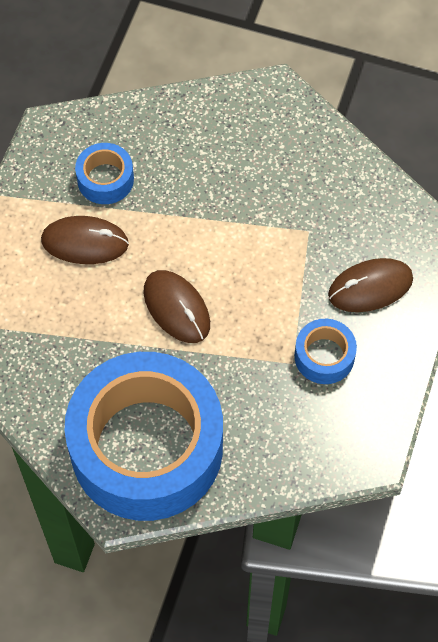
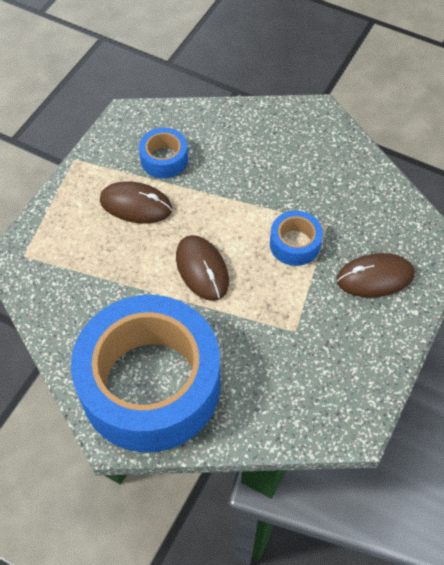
camera: 10 degrees right, 5 degrees down
blue tape [295,319,357,384] -> blue tape moved to [270,211,323,266]

